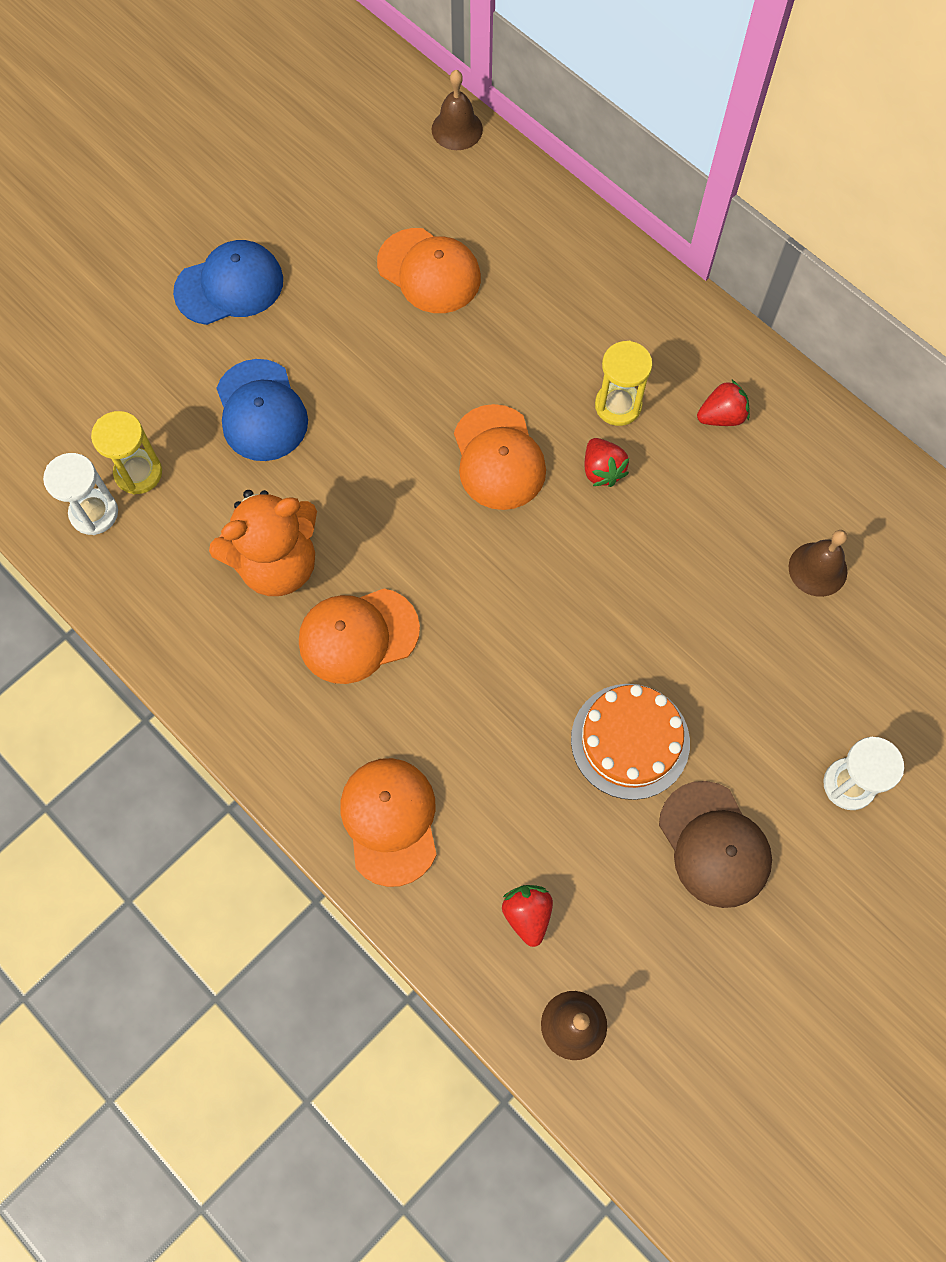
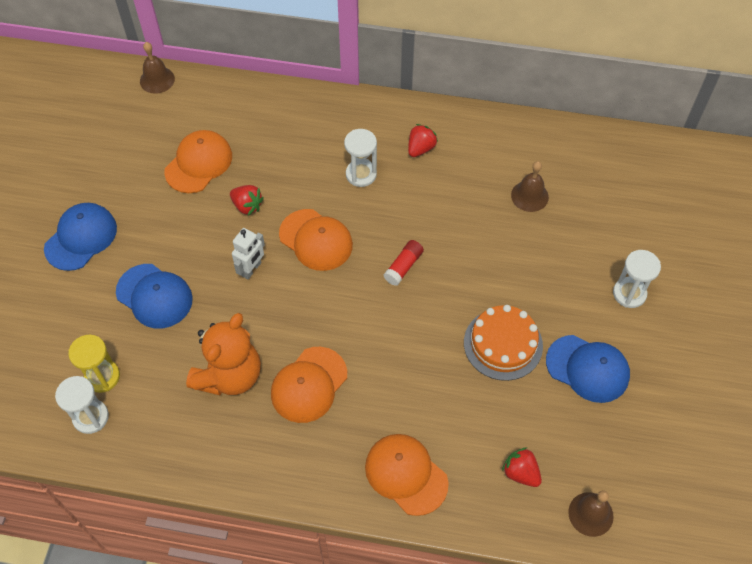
camera: 35 degrees left, 10 degrees down
orange cap [377,228,481,313] -> orange cap turned 60 degrees counterclockwise [164,130,232,193]
red strawberry [585,438,629,487] -> red strawberry moved to [230,185,264,215]
yellow hourglass [595,341,653,426] -> white hourglass [344,129,377,187]
brown cap [659,781,772,908] -> blue cap [546,335,630,403]
none -> white robot [232,228,265,279]
none -> red glue stick [384,240,424,286]

